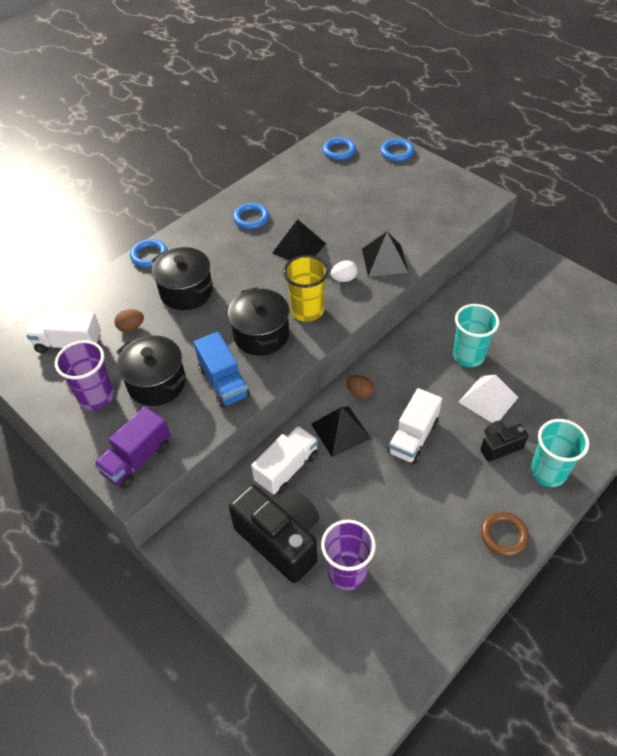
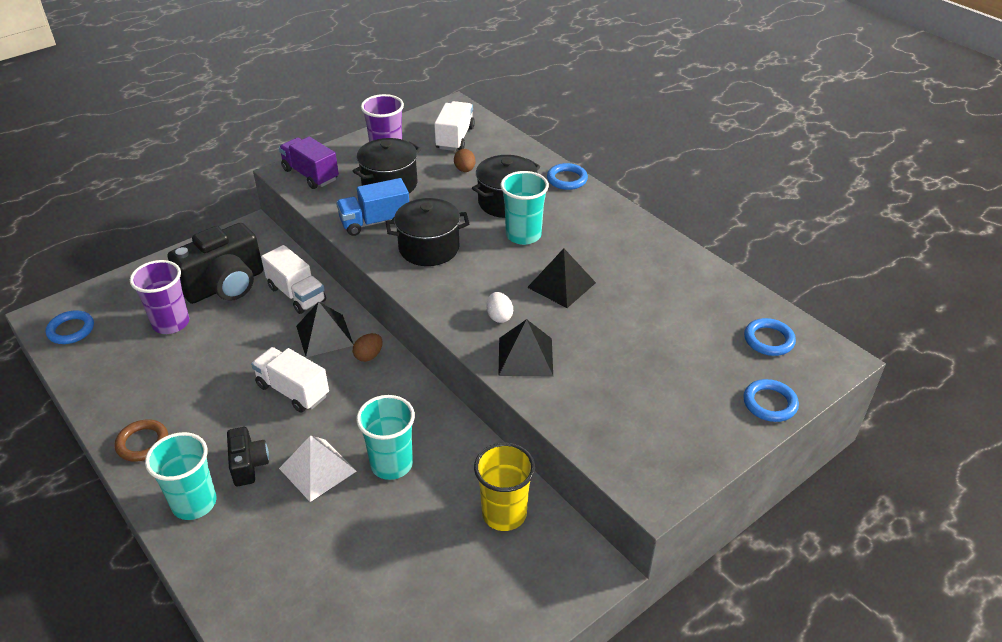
camera: 95 degrees right, 10 degrees down
blue ring [233,203,269,229] -> blue ring moved to [46,310,94,344]
yellow cup [283,255,328,322] -> yellow cup moved to [474,443,535,531]
none -> turquoise cup [501,171,549,245]

